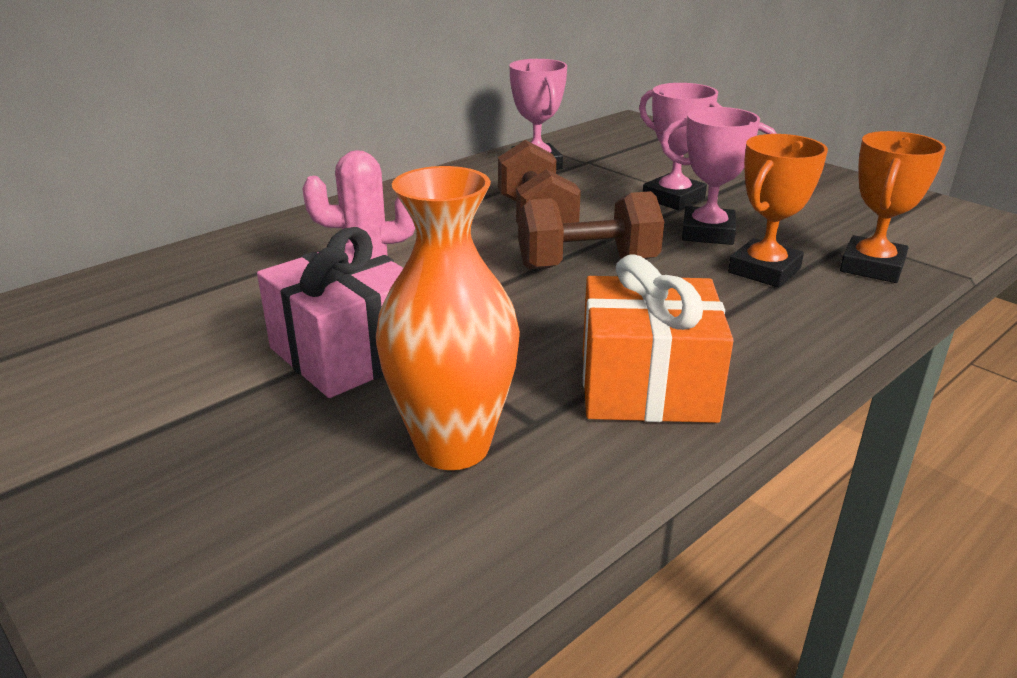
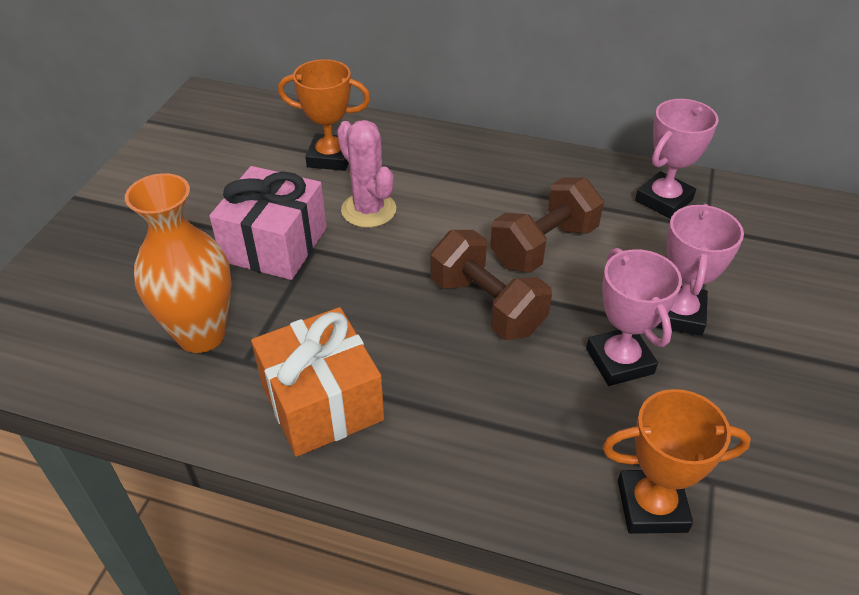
camera: 60 degrees right, 15 degrees up
orange trophy [728,134,828,288] -> orange trophy moved to [278,59,371,171]

